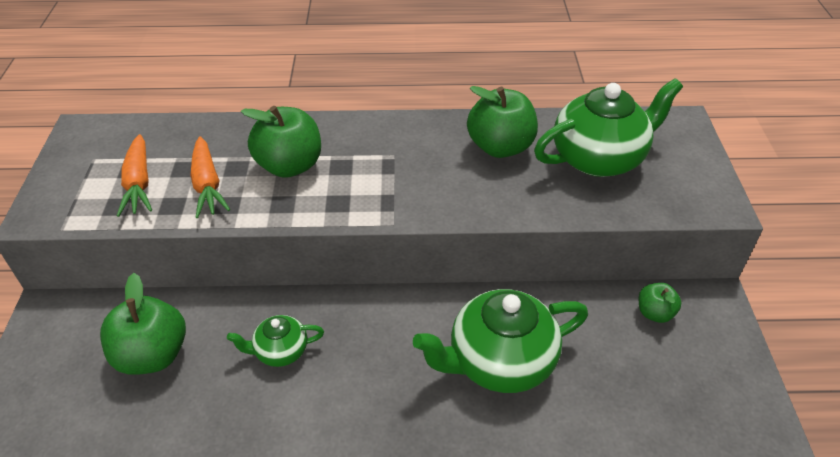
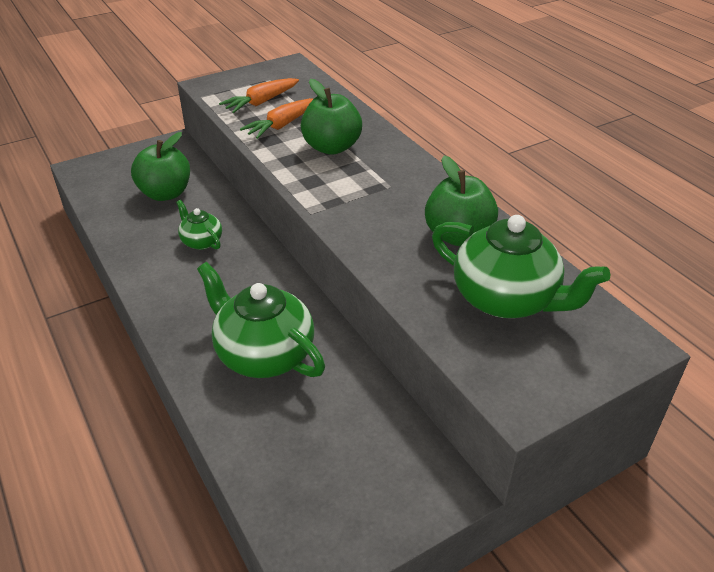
camera: 60 degrees right, 5 degrees down
green apple [639,283,681,323] -> none

